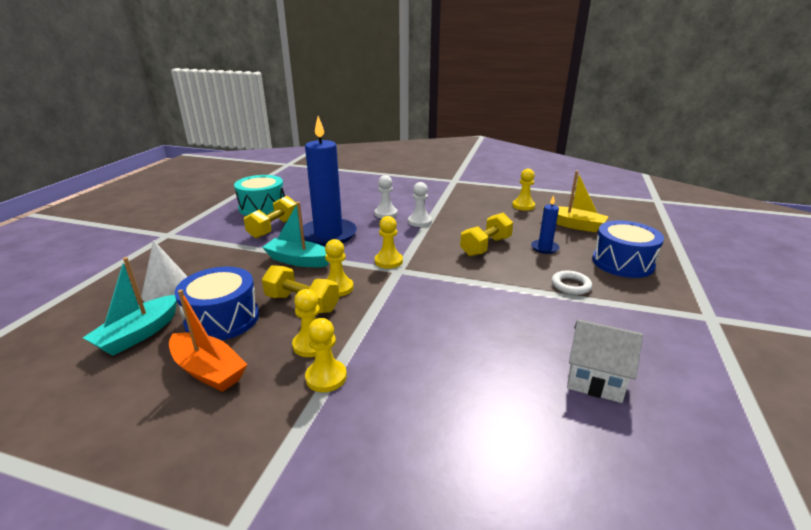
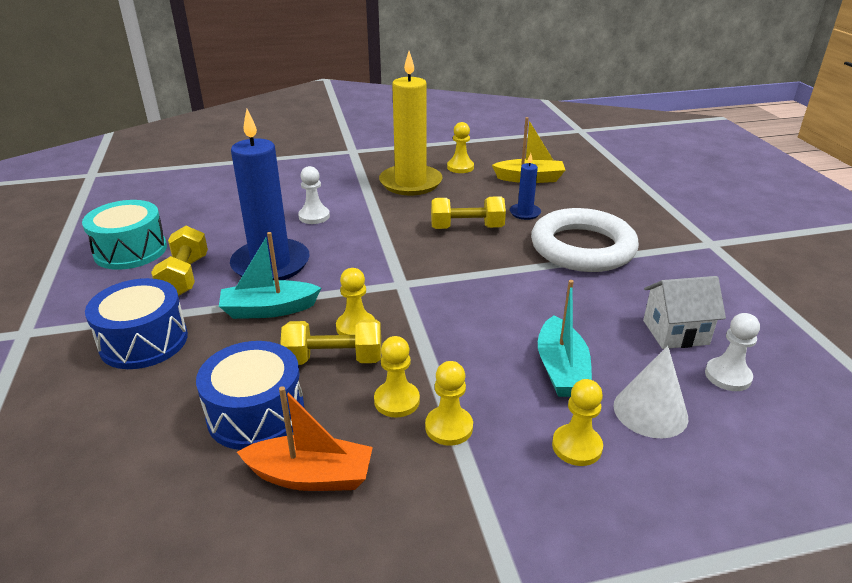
camera: 30 degrees left, 5 degrees up
turquoise boat [83,257,177,356] -> turquoise boat moved to [538,280,592,397]
white cone [141,240,188,302] -> white cone moved to [613,346,688,439]
yellow pawn [375,216,403,269] -> yellow pawn moved to [552,379,603,466]
white pawn [408,182,432,227] -> white pawn moved to [705,313,760,391]
yellow dumbbell [460,213,513,256] -> yellow dumbbell turned 75 degrees clockwise [431,196,506,229]
white ring [551,271,592,295] -> white ring [531,208,639,272], size x2.48
blue drum [592,220,664,278] -> blue drum moved to [85,278,188,369]
none -> yellow candle [379,51,442,195]

